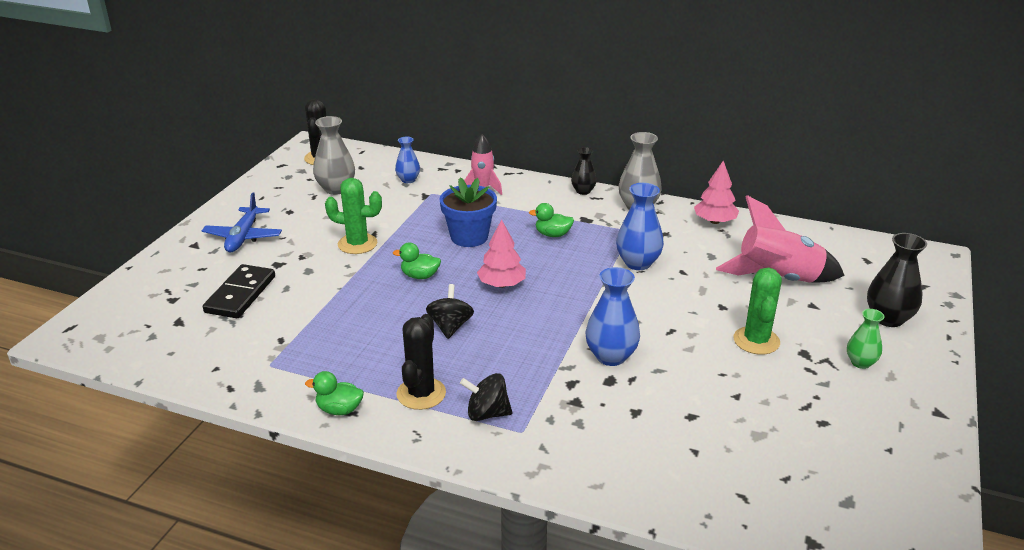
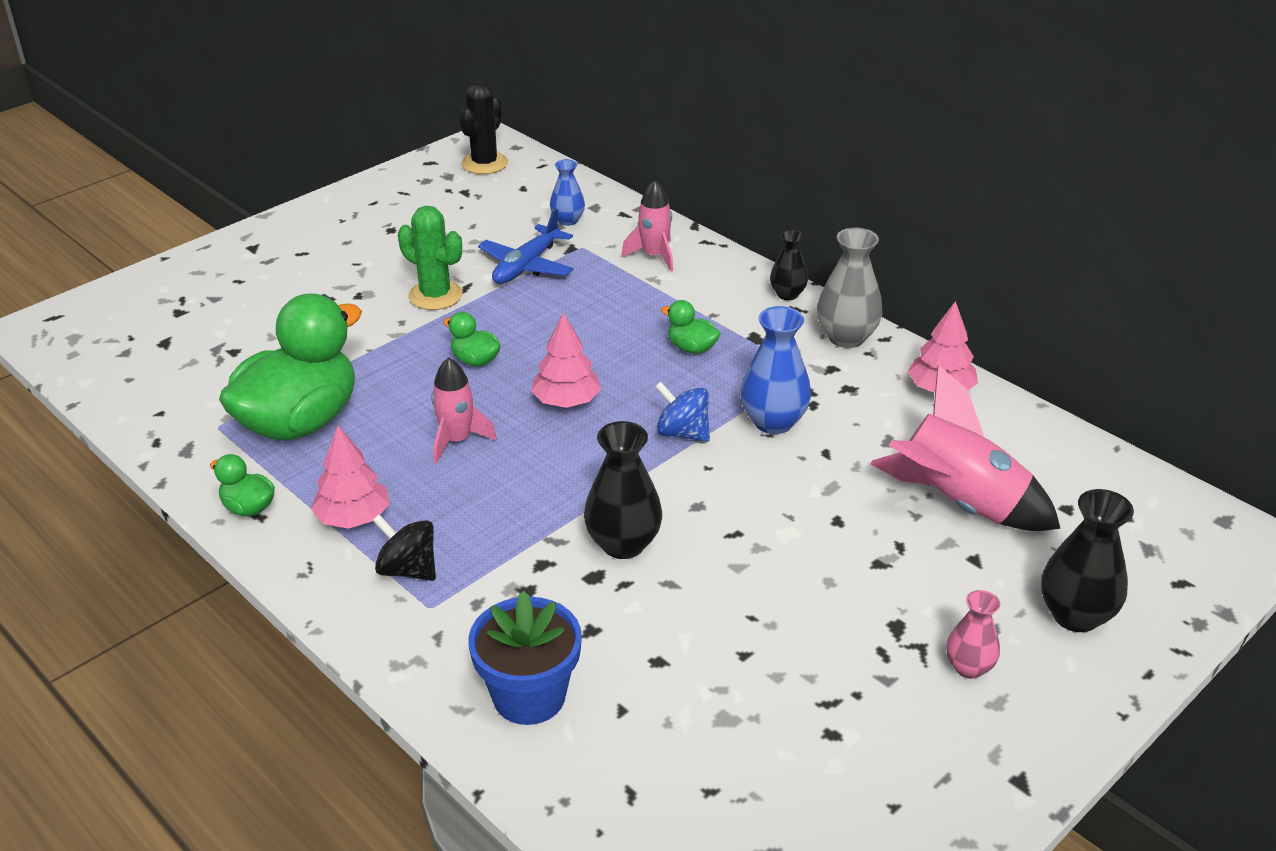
camera: 25 degrees right, 5 degrees up
blue plane [202,192,282,252] -> blue plane moved to [478,209,573,284]
black domino [203,264,275,318] -> none
grey vase [313,116,355,195] -> none
black cactus [396,314,446,410] -> pink tree [311,426,390,529]
black spinning top [426,284,474,339] -> pink rocket [431,357,497,464]
blue flower pot [440,177,497,247] -> blue flower pot moved to [468,591,582,725]
blue vase [586,267,640,366] -> black vase [584,421,662,559]
green cactus [733,268,782,355] -> none
green vase [847,309,885,369] -> pink vase [946,590,1000,679]
none -> green duck [219,293,362,441]
none -> blue spinning top [655,382,710,442]

